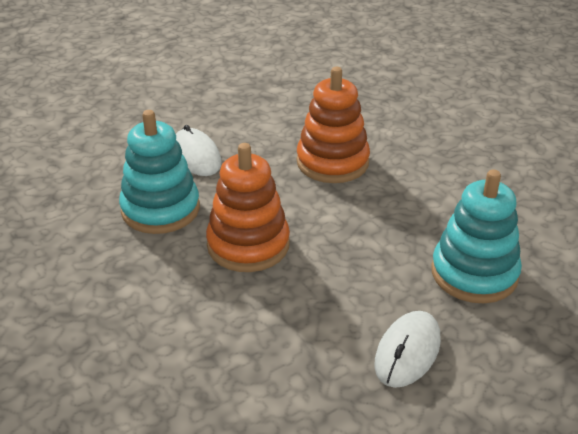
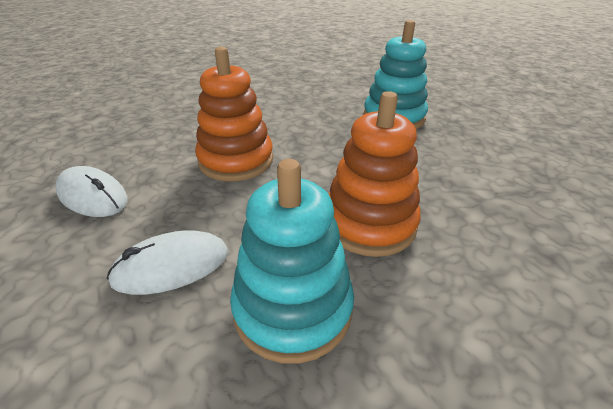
camera: 85 degrees left, 0 degrees up
white mouse [374,311,441,388] -> white mouse moved to [55,166,128,217]

